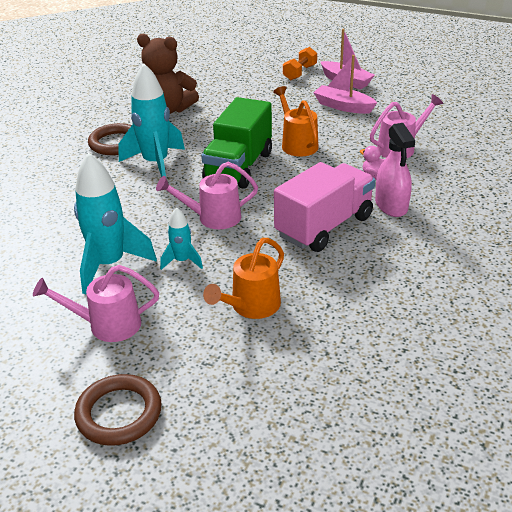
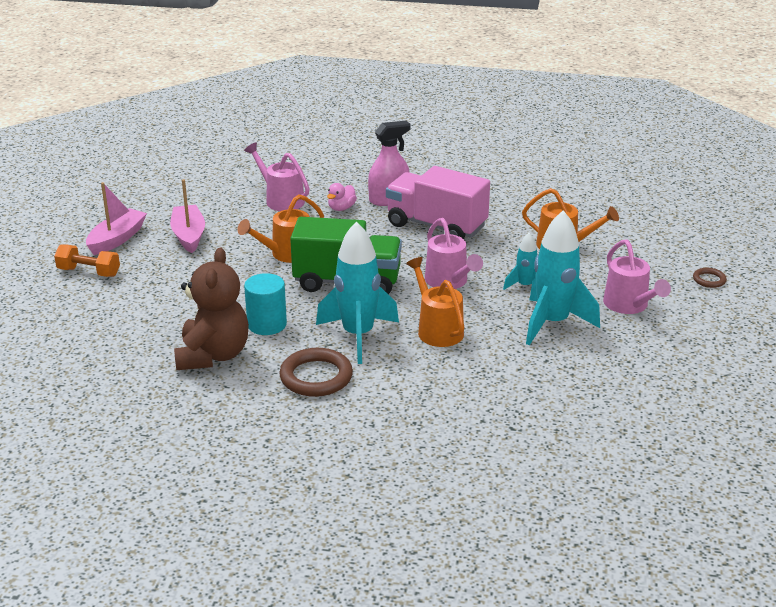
camera: 105 degrees left, 5 degrees down
brown ring [74,374,162,446] -> brown ring [693,268,727,288], size x0.51
pink boat [313,55,377,114] -> pink boat turned 150 degrees clockwise [170,179,205,253]
none -> turquoise cylinder [244,273,287,335]
none -> orange watering can [406,257,464,347]

